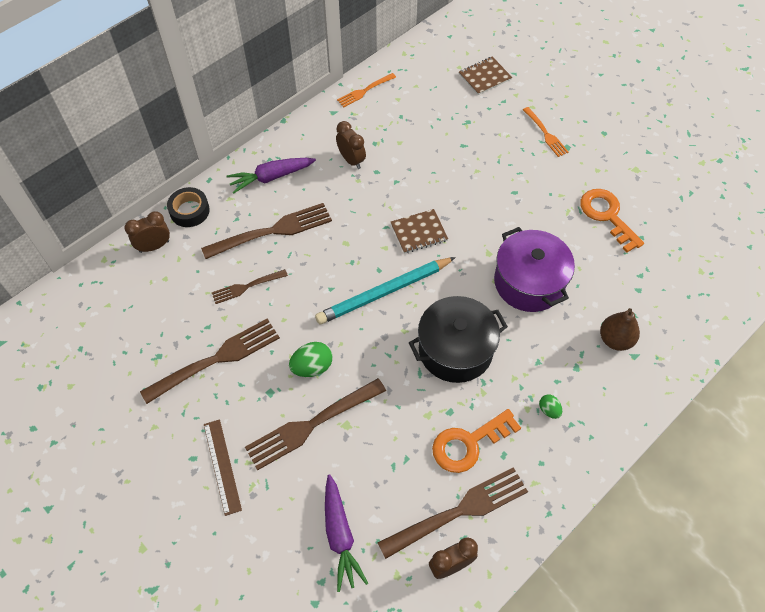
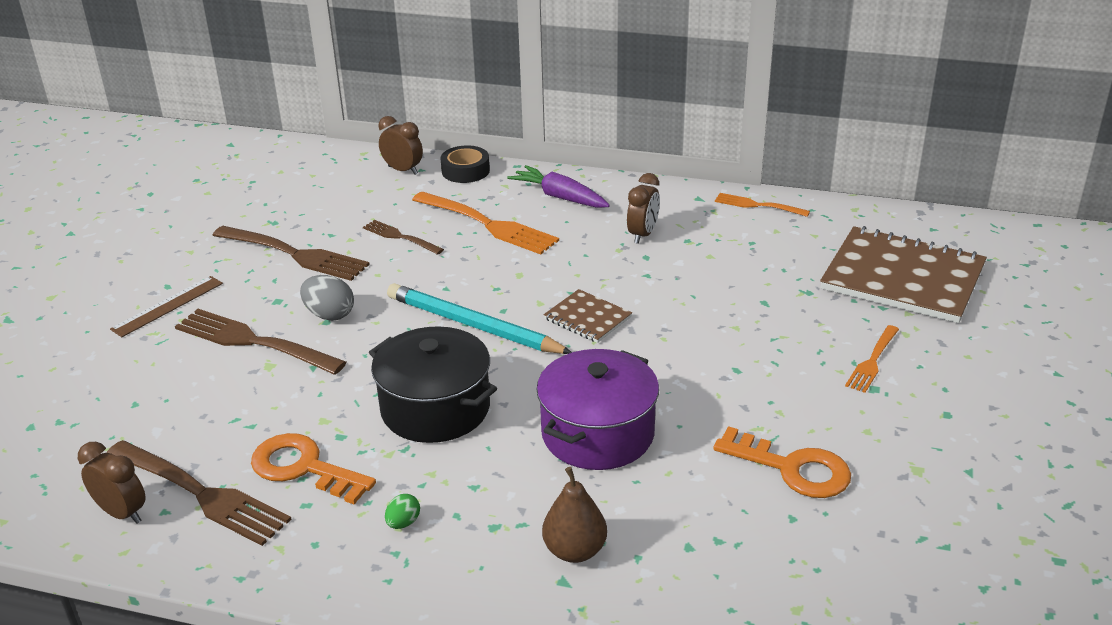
camera: 60 degrees right, 25 degrees down
brown fork [201,203,332,259] -> orange fork [412,192,559,255]
green egg [289,342,332,377] -> grey egg [300,275,354,321]
purple carrot [325,474,368,592] -> none
brown notebook [459,57,512,95] -> brown notebook [820,226,987,323], size x2.07
orange key [580,189,644,253] -> orange key turned 90 degrees clockwise [713,426,851,498]

